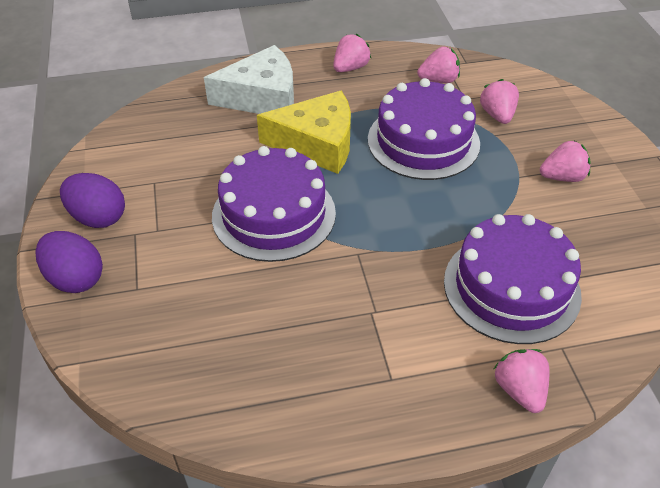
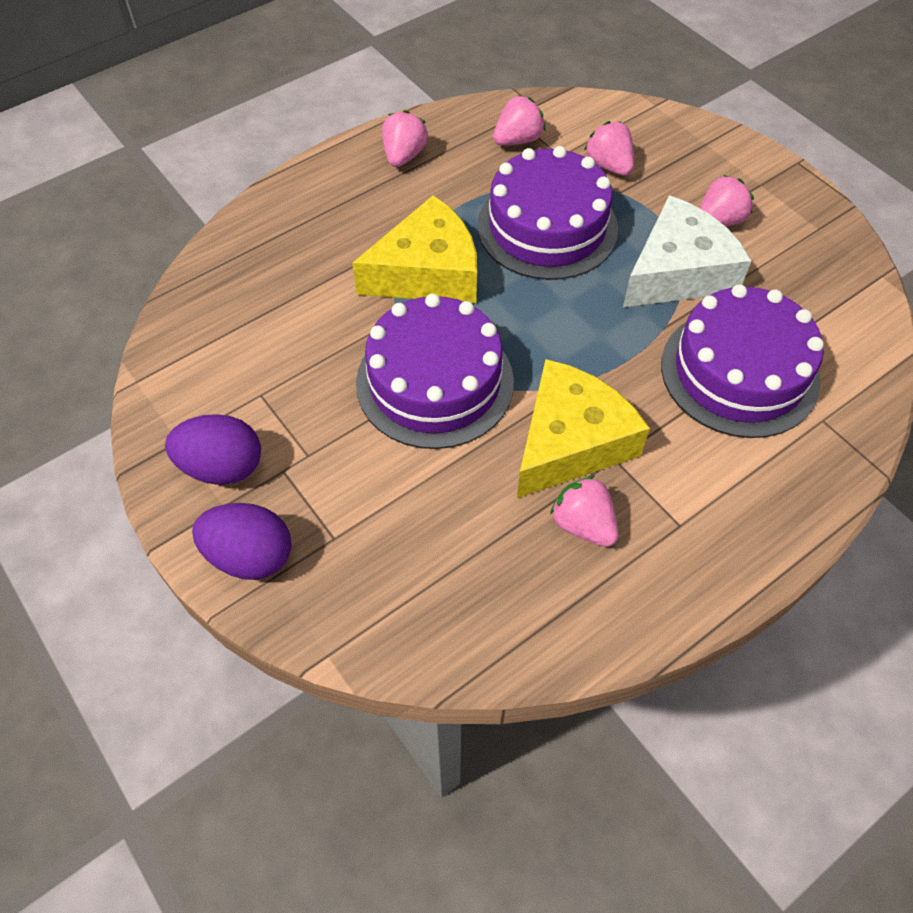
camera: 25 degrees left, 10 degrees up
white cheese [204,45,294,114] -> white cheese moved to [623,195,751,307]
pink strawberry [494,349,549,413] -> pink strawberry moved to [550,476,619,547]
none -> yellow cheese [517,359,650,498]

